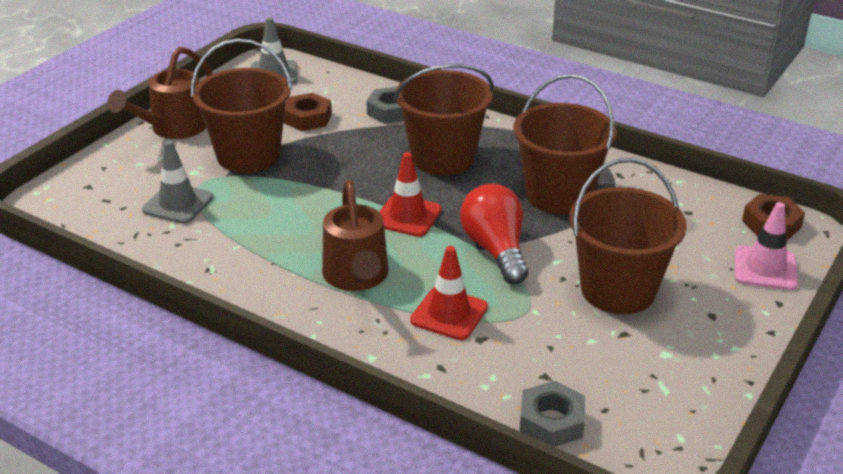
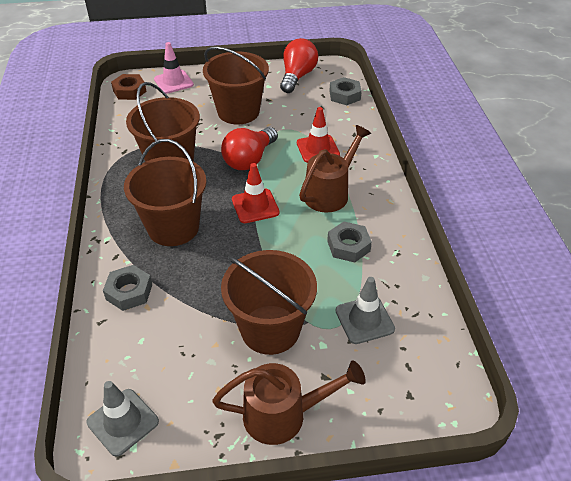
camera: 130 degrees left, 10 degrees up
brown nut [283,93,332,131] -> none
none -> red light bulb [280,38,318,93]
none -> grey nut [327,222,372,262]

